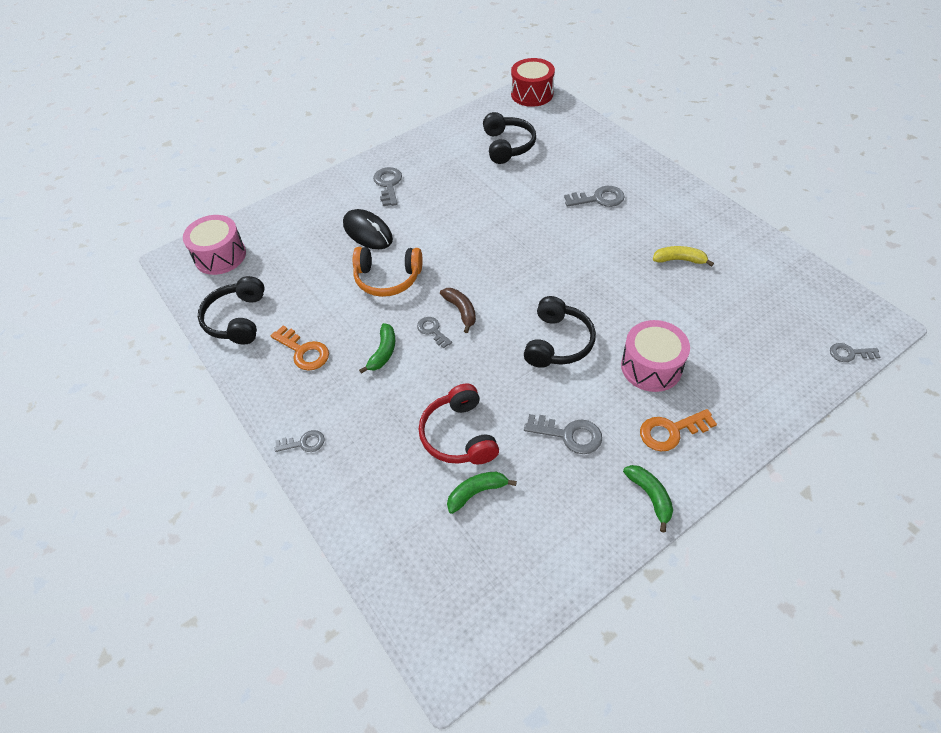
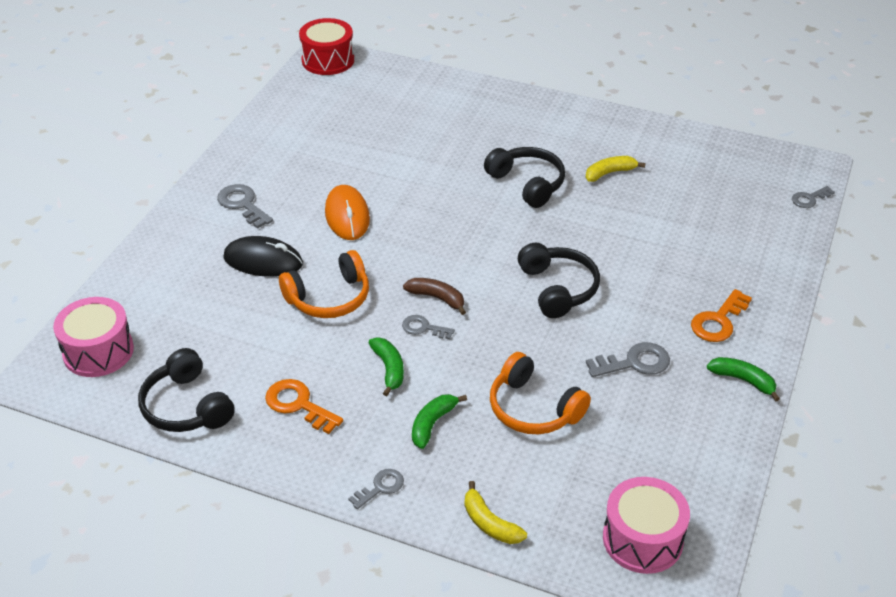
camera: 35 degrees left, 10 degrees down
orange key [271,326,329,371] -> orange key turned 150 degrees counterclockwise [265,379,343,434]
red headphones [419,384,499,465] -> orange headphones [490,352,591,434]
green banana [447,472,517,514] -> green banana moved to [412,394,467,449]
black headphones [483,112,536,164] -> black headphones moved to [484,147,565,208]
grey key [564,186,625,207] -> none
pink drum [621,320,690,392] -> pink drum moved to [603,477,690,574]
none -> orange mouse [325,185,370,240]
none -> yellow banana [465,481,527,544]

